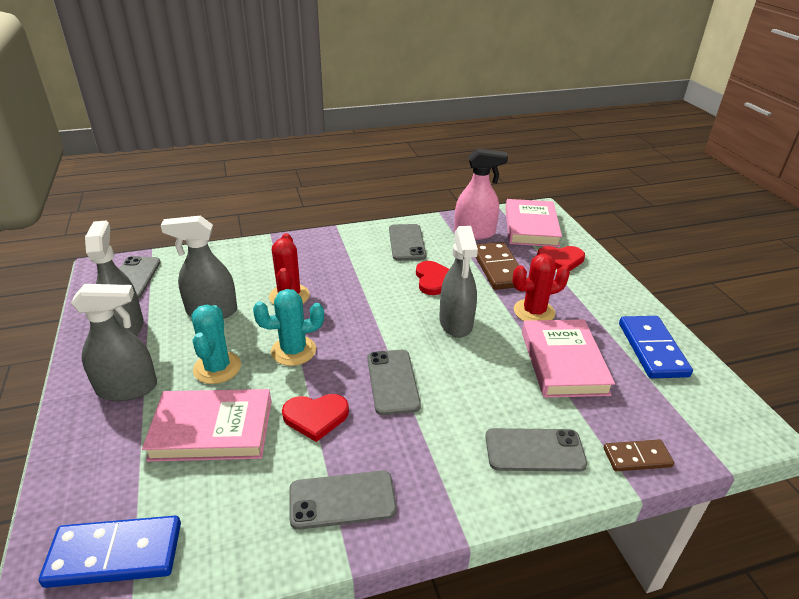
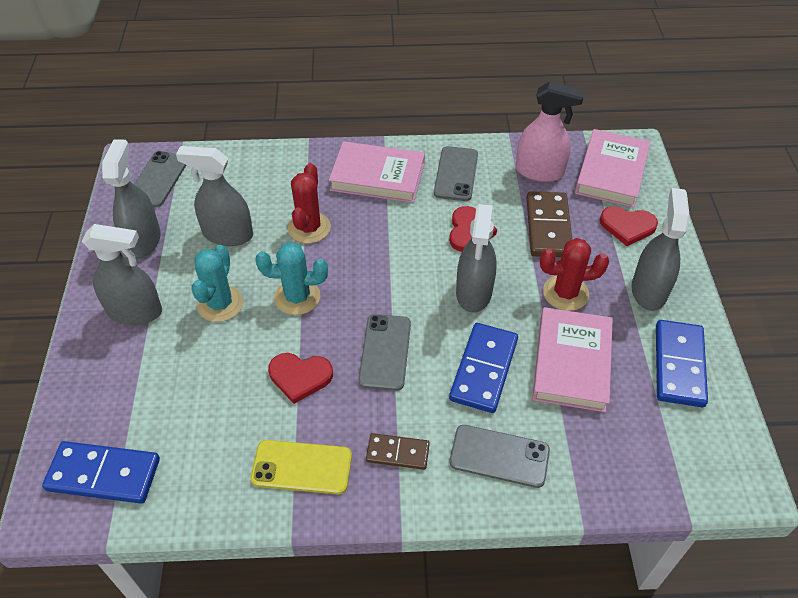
camera: 15 degrees right, 15 degrees up
pink book [142,389,272,462] -> pink book moved to [329,141,425,203]
grey phone [289,471,396,530] -> yellow phone [251,440,352,494]
brown domino [604,439,674,471] -> brown domino moved to [366,433,430,470]
none -> blue domino [449,323,518,413]
none -> grey spray bottle [632,188,690,311]

